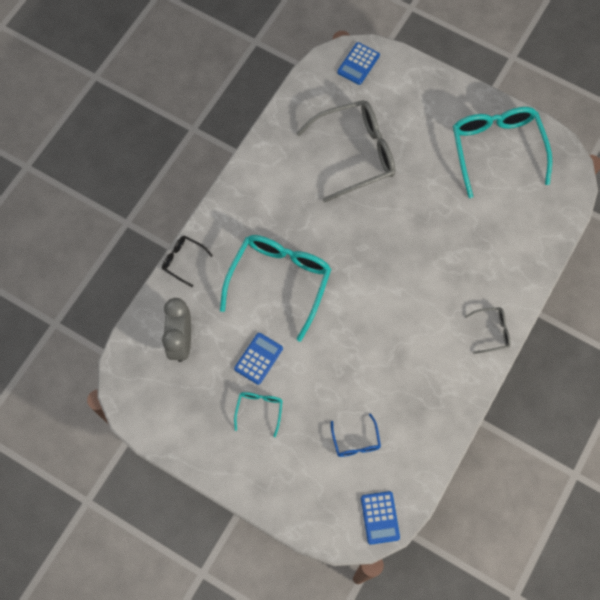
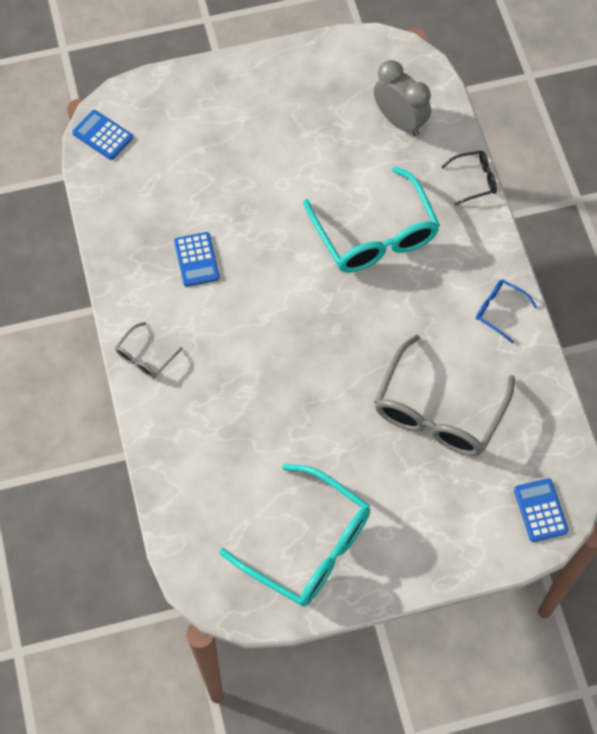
camera: 135 degrees right, 5 degrees down
blue calculator [234,333,283,385] -> blue calculator moved to [174,232,220,287]
turquoise glasses [234,392,283,437] -> none
blue glasses [331,413,381,457] -> blue glasses moved to [476,280,537,343]

